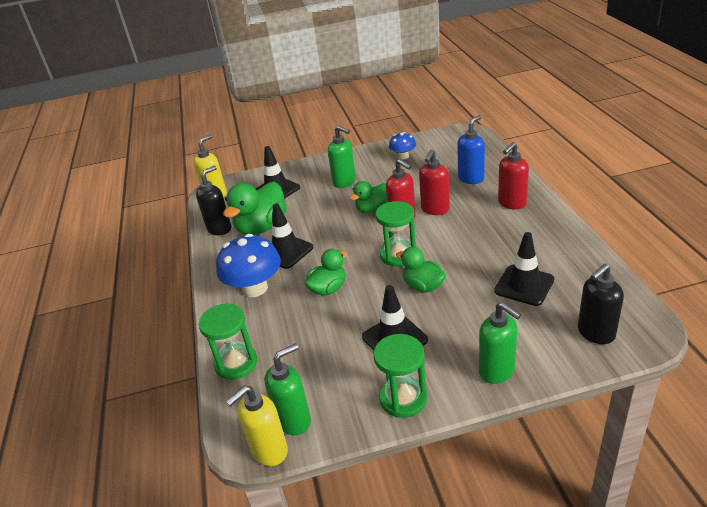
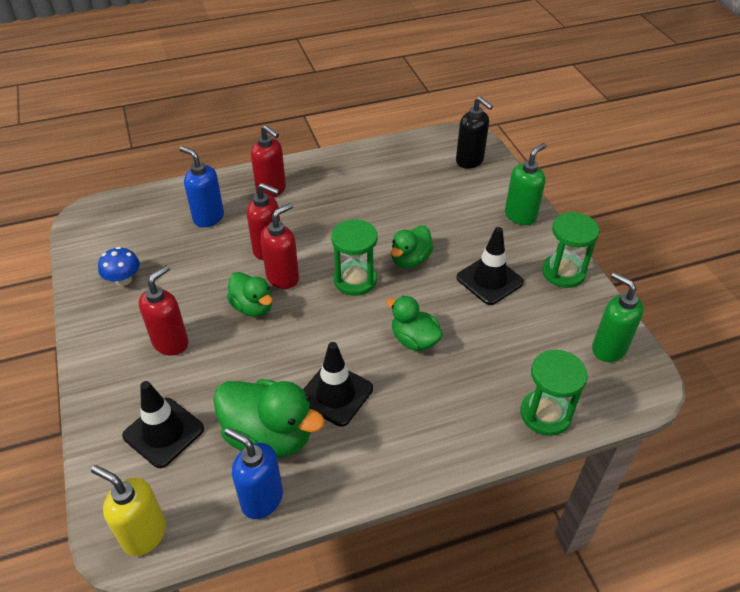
camera: 100 degrees left, 10 degrees up
black soap dispenser [196,166,232,235] -> blue soap dispenser [224,428,283,519]
blue mushroom [216,234,281,297] -> none
yellow soap dispenser [226,386,288,466] -> none
green soap dispenser [328,125,356,188] -> red soap dispenser [139,265,189,356]
black traffic cone [494,232,554,306] -> none

